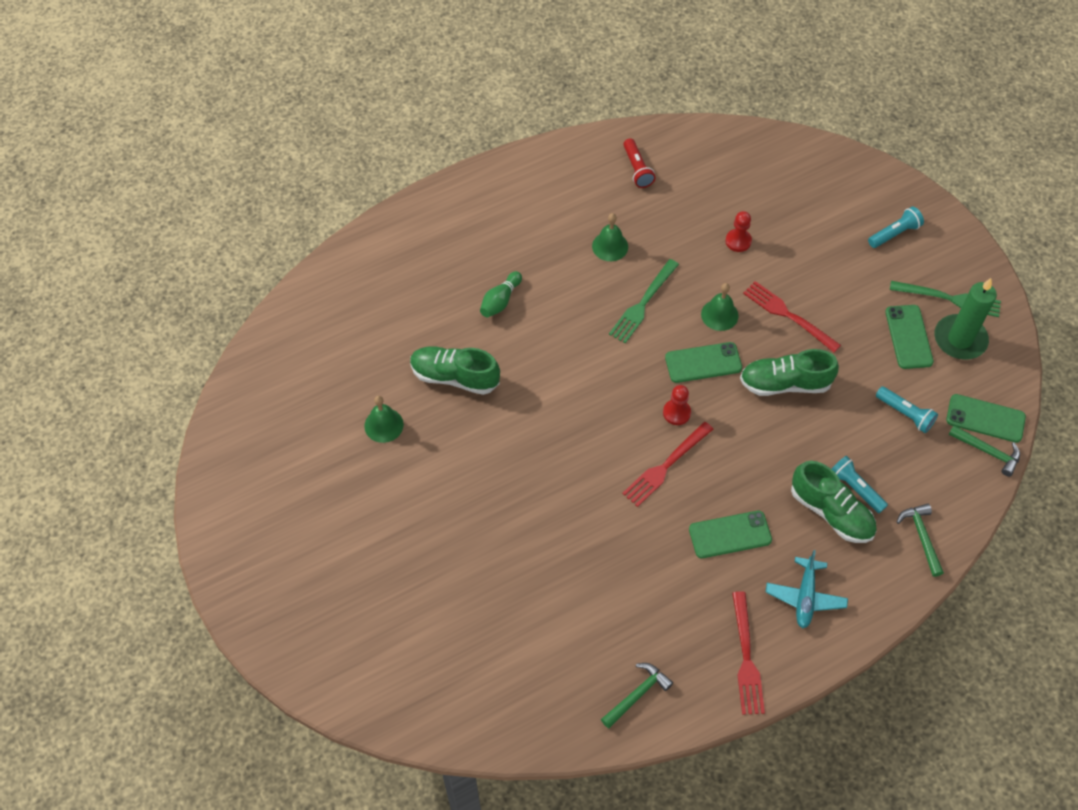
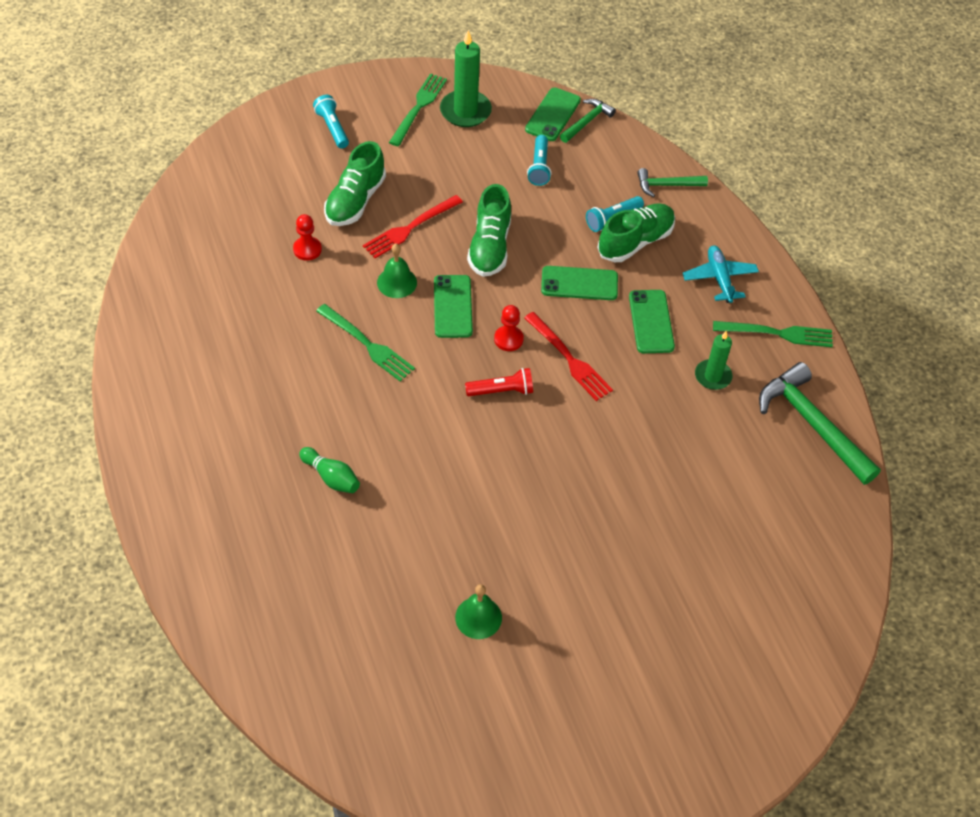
camera: 85 degrees left, 5 degrees down
green shoe [410,346,500,395] -> green shoe moved to [324,141,386,226]
green bell [592,213,628,261] -> none
green hammer [601,663,673,728] -> green hammer [759,362,881,485], size x1.84
red flashlight [623,138,656,188] -> red flashlight moved to [465,368,533,396]
red fork [732,591,765,715] -> green fork [713,321,833,347]
turquoise plane [766,550,848,628] -> turquoise plane turned 120 degrees counterclockwise [683,245,759,303]
turquoise flashlight [876,386,938,433] -> turquoise flashlight turned 135 degrees clockwise [527,135,551,186]
green phone [885,305,934,369] -> green phone moved to [541,266,618,300]
none -> green candle [695,331,732,390]

